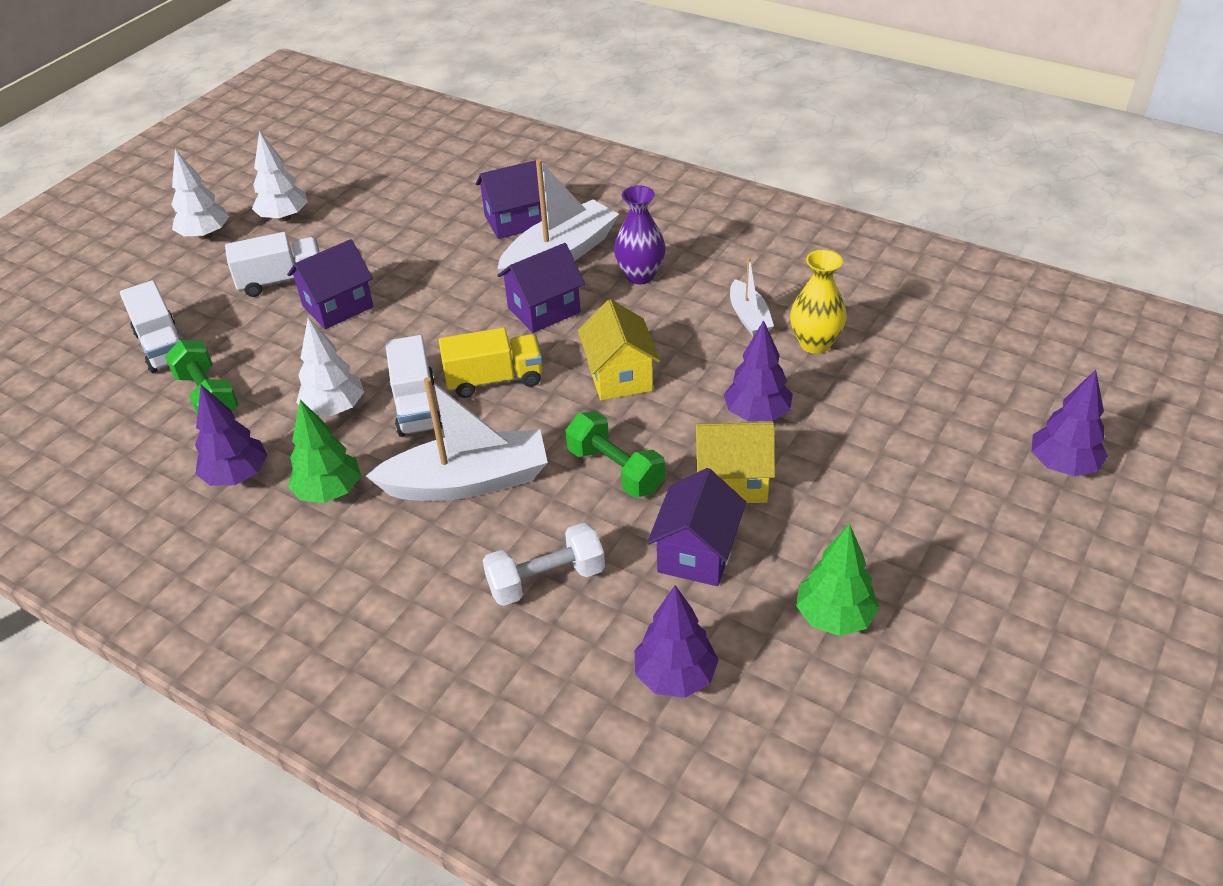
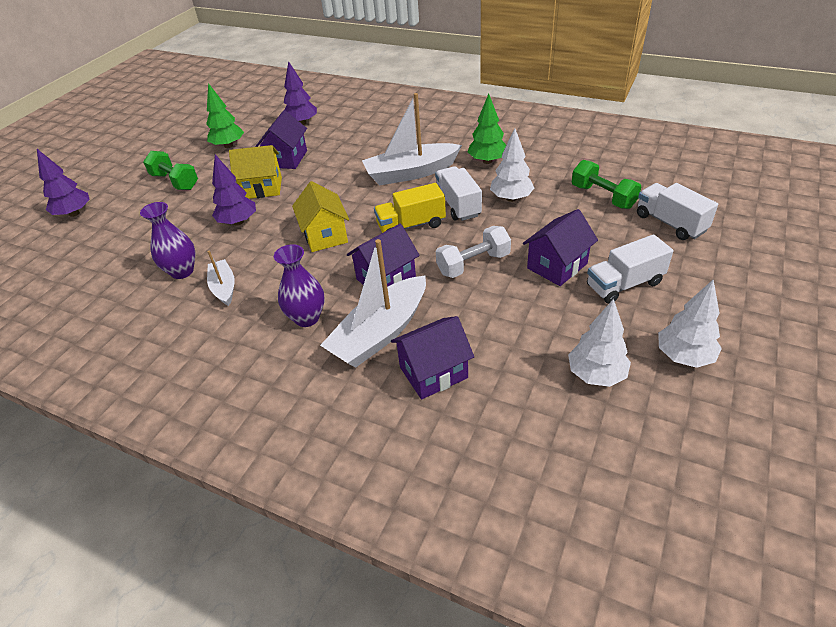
camera: 175 degrees right, 0 degrees up
white tree [171,149,229,240] -> white tree moved to [568,299,631,387]
purple tree [195,385,268,486] -> none
white dumbbell [483,522,605,606] -> white dumbbell moved to [436,226,511,278]
green dumbbell [565,411,665,497] -> green dumbbell moved to [143,151,198,190]
yellow vase [790,250,847,354] -> purple vase [140,202,195,279]

